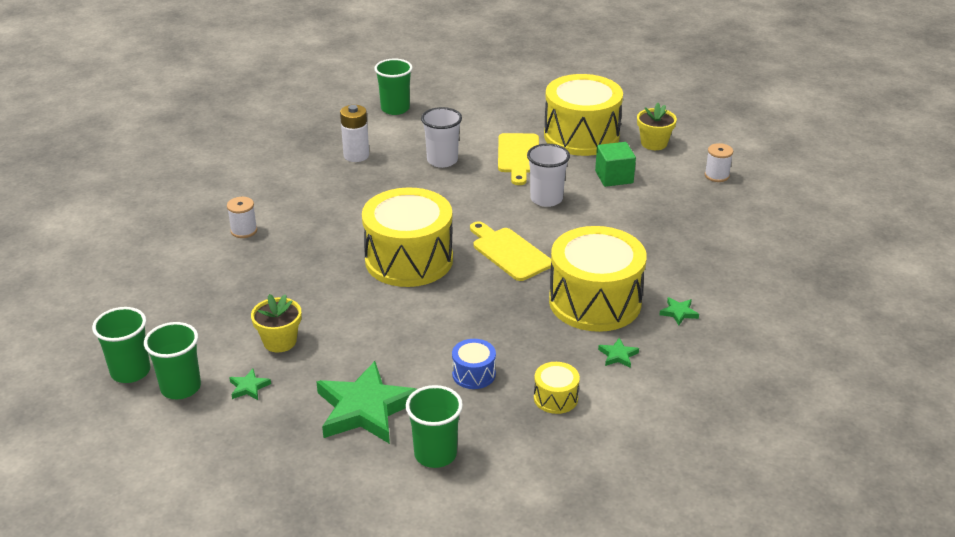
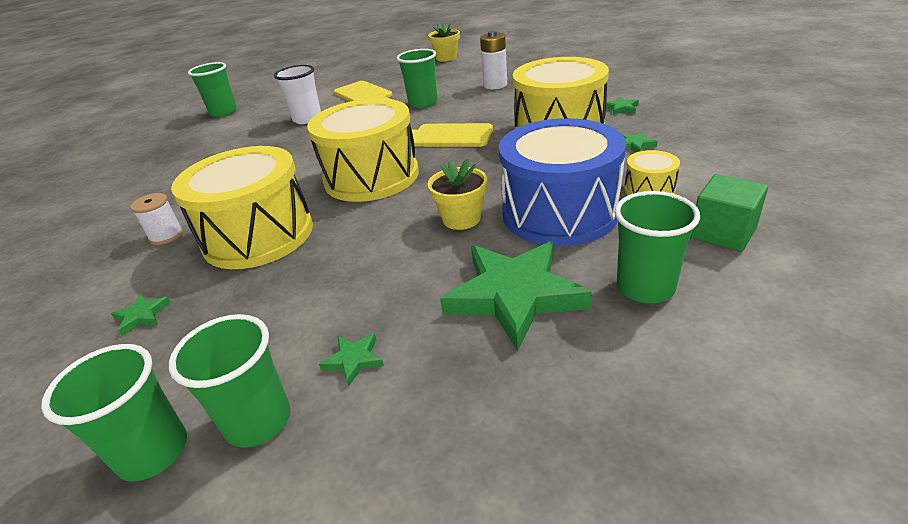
camera: 35 degrees left, 0 degrees up
yellow flower pot [251,294,301,353] -> yellow flower pot moved to [427,159,487,230]
white battery [340,105,369,162] -> white battery moved to [480,31,507,89]
blue drum [452,339,496,389] -> blue drum [499,118,626,246], size x2.29
white cup [527,144,570,207] -> green cup [397,49,438,108]
yellow drum [544,74,623,156] -> yellow drum moved to [171,146,313,269]
green cube [595,142,636,187] -> green cube moved to [690,174,768,252]
white spool [705,143,733,182] -> none
none -> green star [111,294,171,336]

